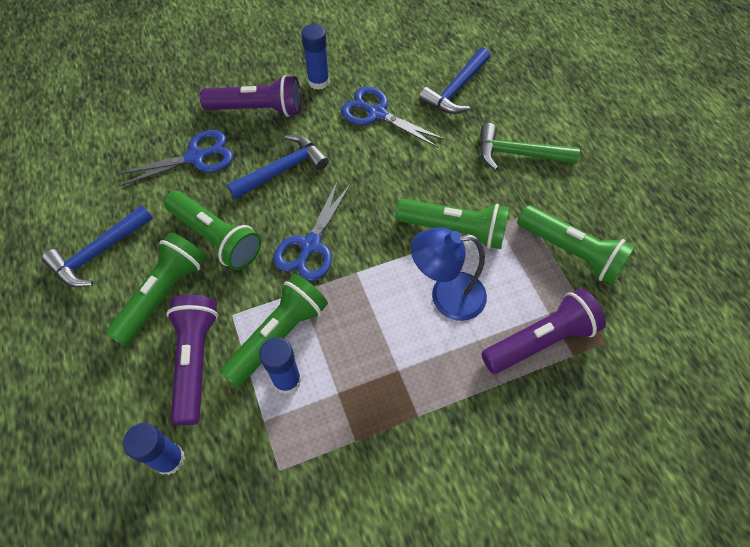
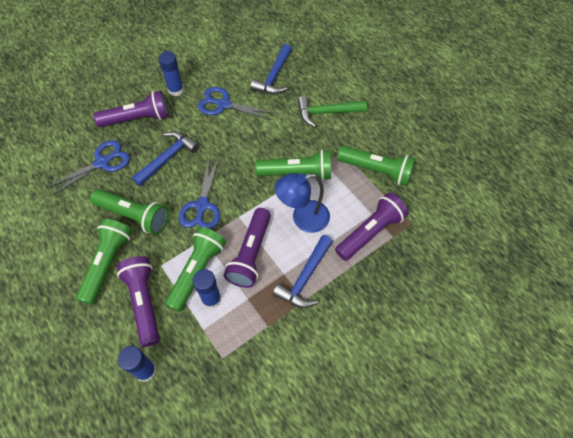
camera: 15 degrees left, 0 degrees up
blue hammer [42,205,153,287] -> blue hammer moved to [272,235,333,308]
none -> purple flashlight [224,208,271,288]

